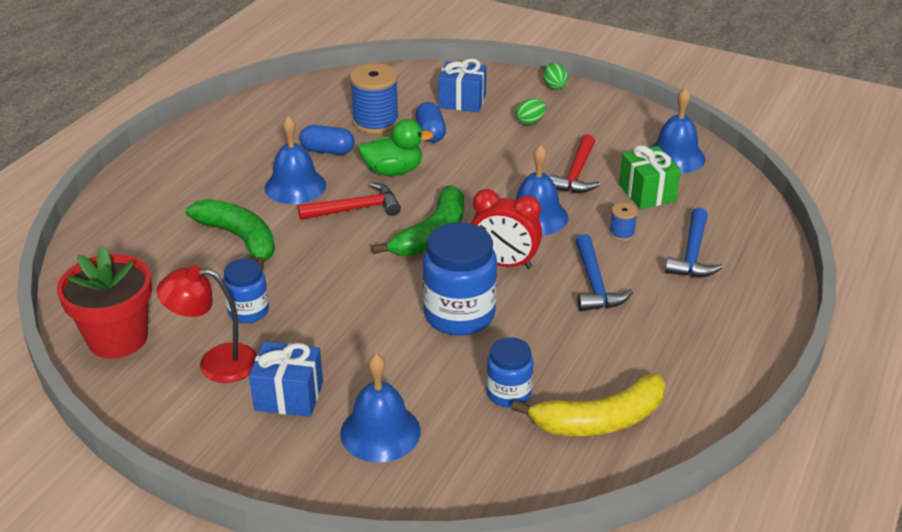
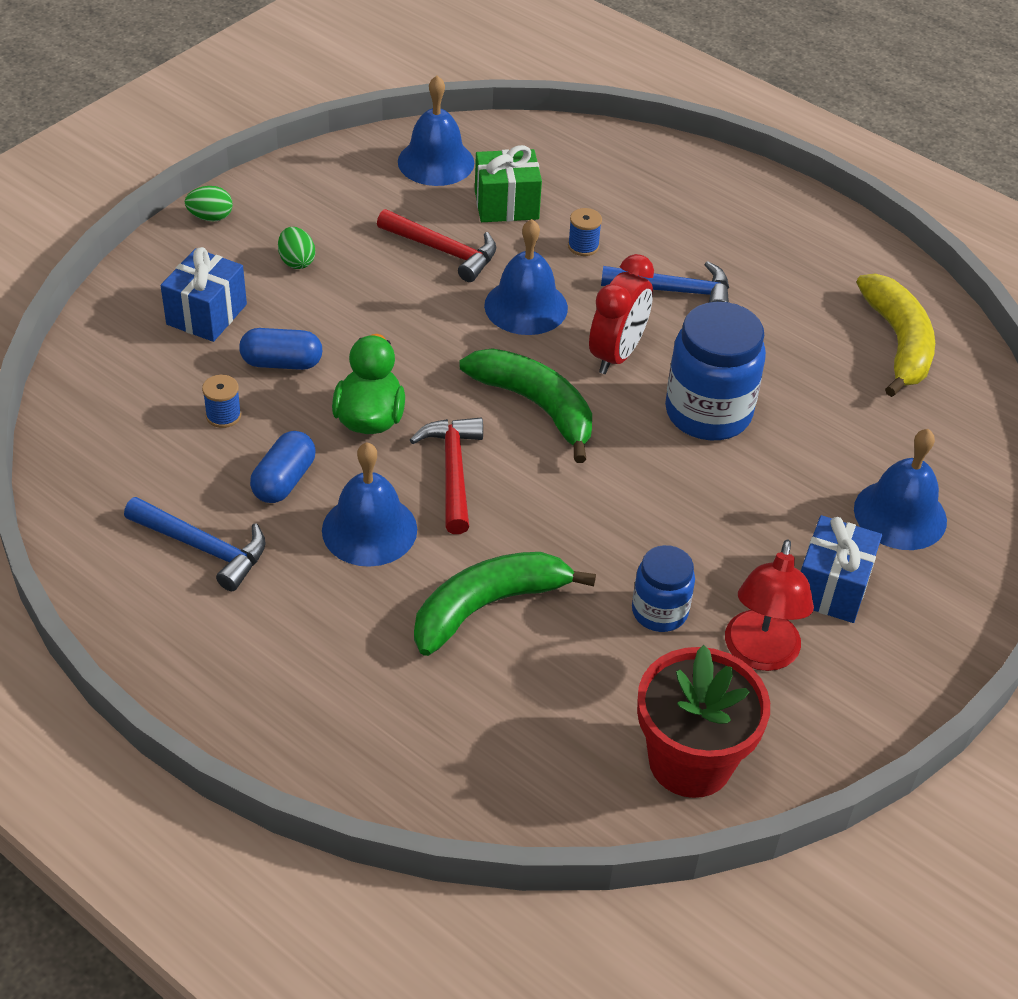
camera: 80 degrees left, 10 degrees up
blue spool [349,63,399,134] -> blue spool [202,375,241,428], size x0.47
blue jar [486,337,533,408] -> none
blue hammer [665,208,723,277] -> blue hammer moved to [124,497,266,591]

